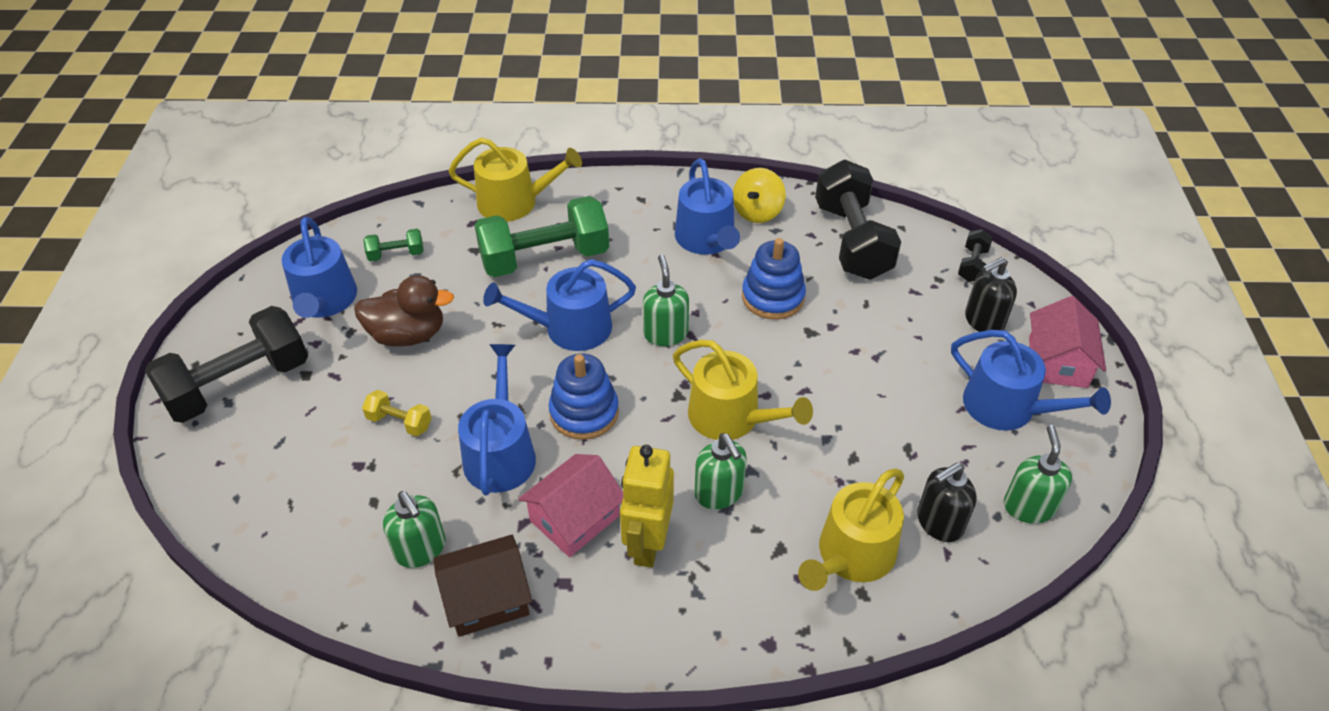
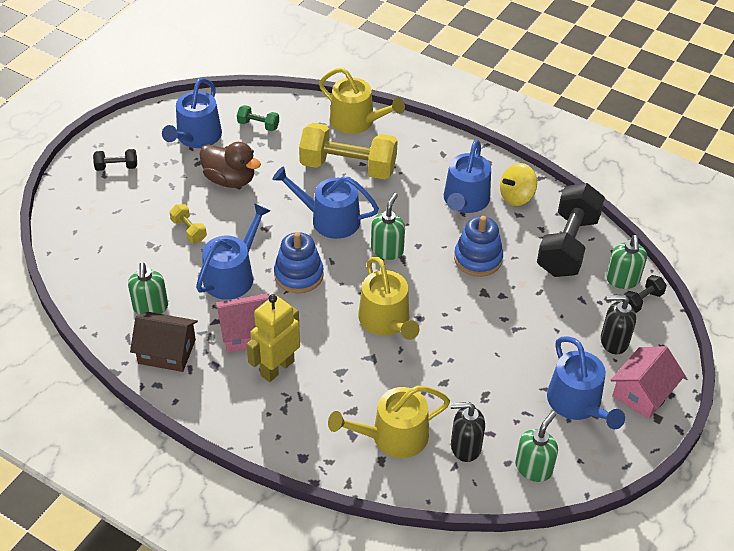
camera: 30 degrees right, 0 degrees up
black dumbbell [145,306,308,423] -> black dumbbell [93,149,137,171], size x0.45
green dumbbell [474,196,609,277] -> yellow dumbbell [299,123,398,179]
green soap dispenser [695,433,747,509] -> green soap dispenser moved to [606,235,647,289]

